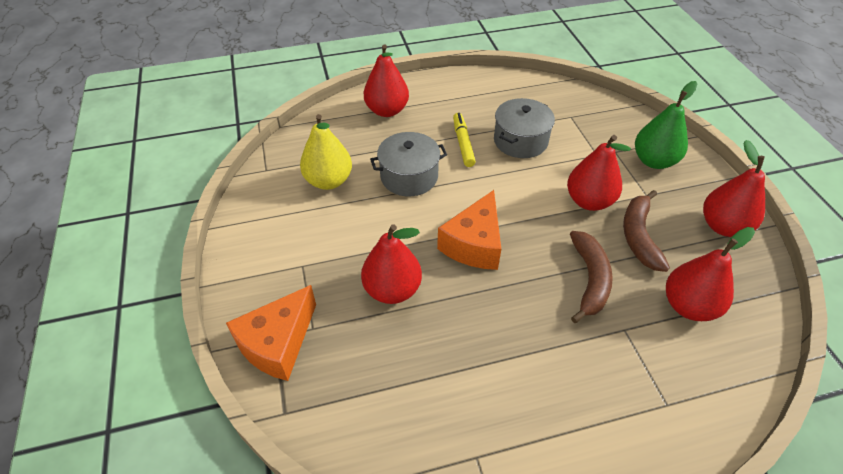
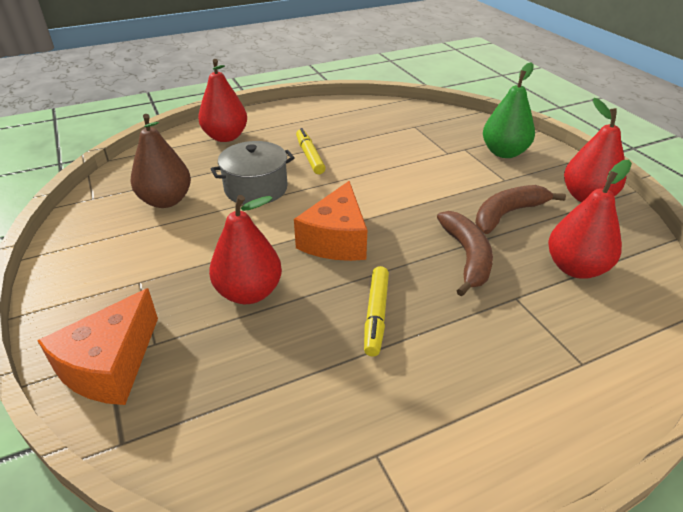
camera: 10 degrees left, 10 degrees down
yellow pear [300,114,352,190] -> brown pear [130,114,191,208]
grey pot [494,98,555,158] -> none
red pear [567,135,631,211] -> none
brown banana [623,190,670,272] -> brown banana turned 60 degrees clockwise [475,185,566,234]
none -> yellow marker [364,266,389,356]

